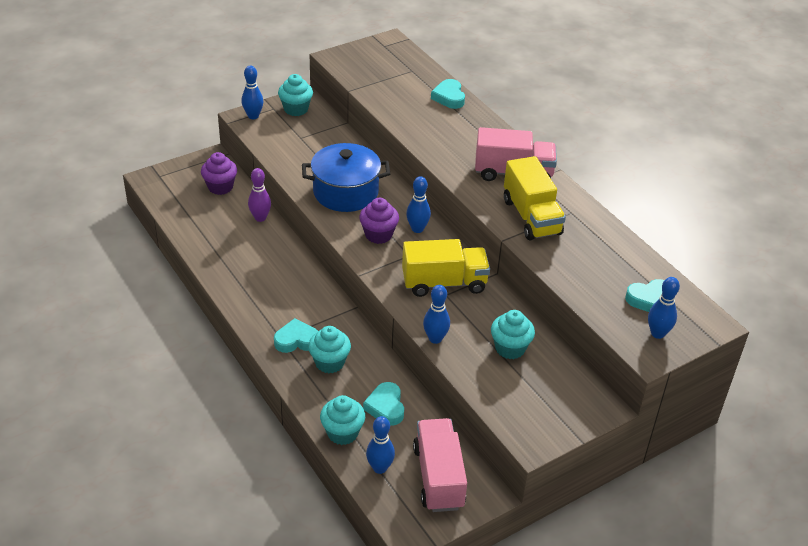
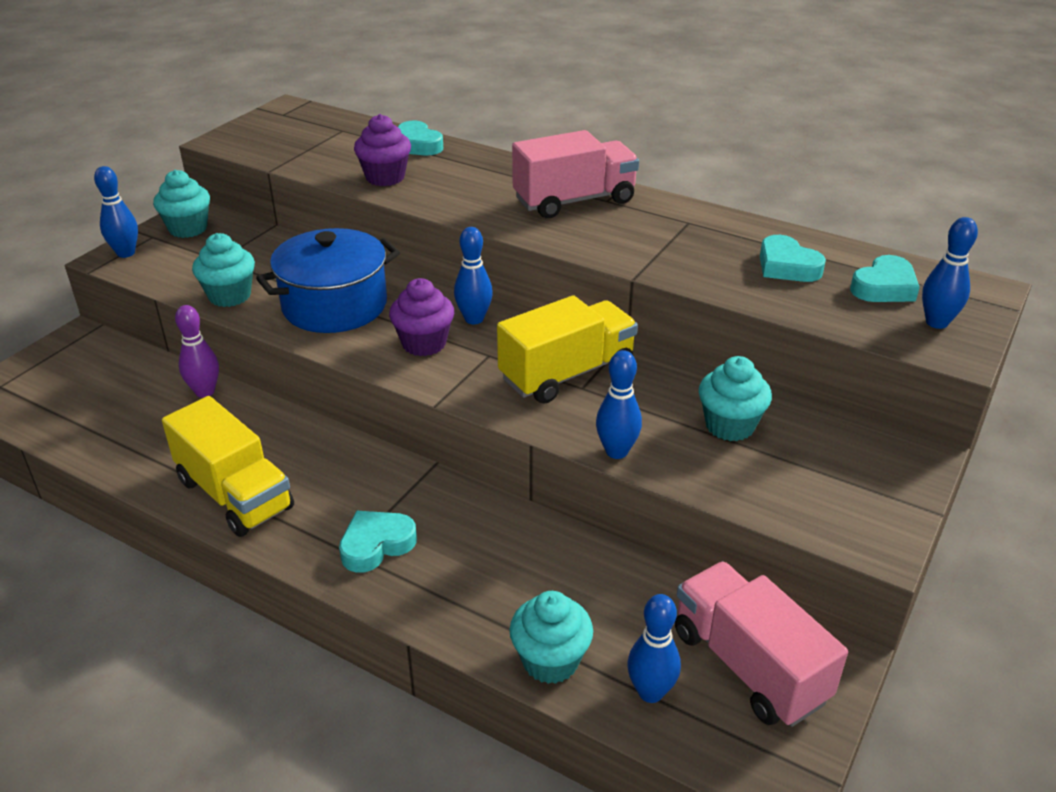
camera: 25 degrees left, 5 degrees down
purple cupcake [201,152,237,195] -> purple cupcake moved to [354,114,411,186]
turquoise cupcake [308,326,351,373] -> turquoise cupcake moved to [192,233,255,307]
turquoise heart [363,382,404,426] -> turquoise heart moved to [760,235,826,282]
yellow truck [504,156,566,240] -> yellow truck moved to [162,396,294,537]

